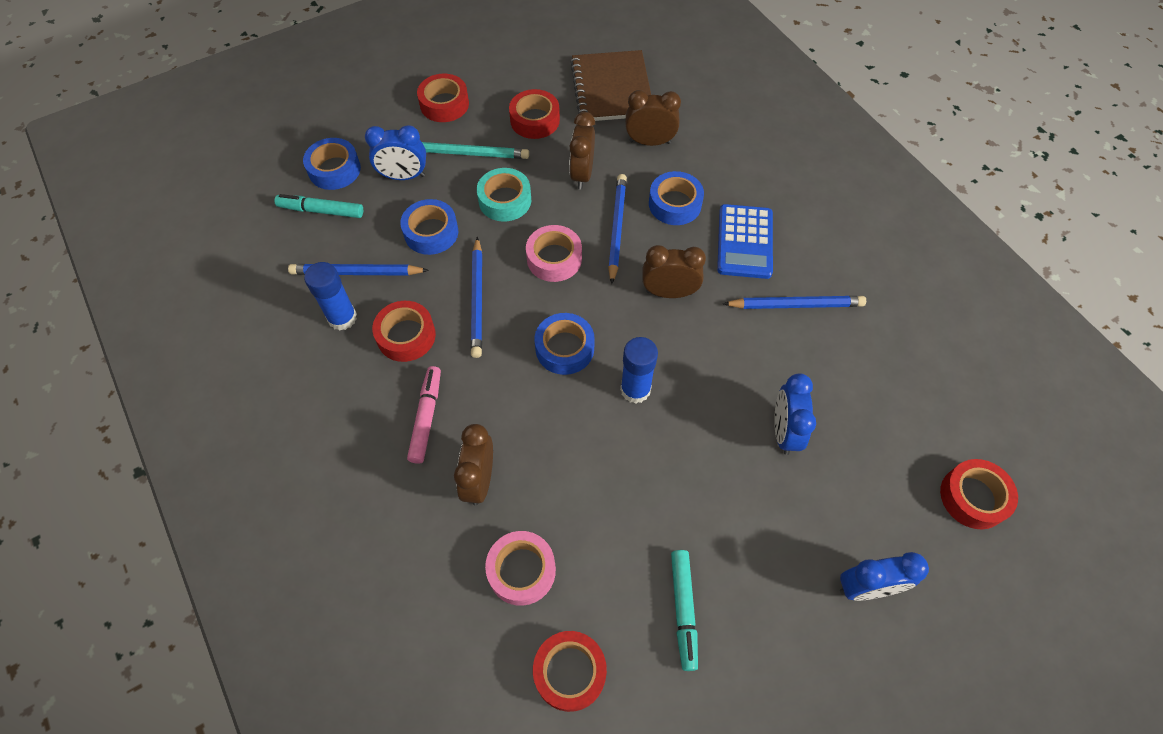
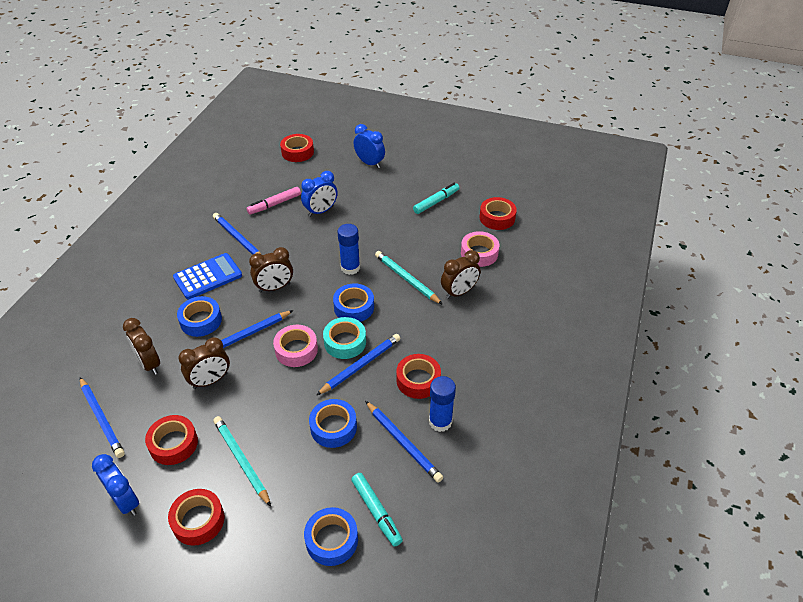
camera: 130 degrees left, 15 degrees down
blue clock [365,125,426,180] -> blue clock moved to [92,454,139,516]
pink marker [407,366,441,464] -> pink marker moved to [247,187,301,214]
turquoise tape [477,168,531,222] -> turquoise tape moved to [323,317,366,359]
brown notebook [570,50,651,121] -> blue pencil [80,377,125,458]
brown clock [642,245,706,298] -> brown clock turned 75 degrees counterclockwise [249,247,293,292]
none -> turquoise pencil [375,251,443,305]

